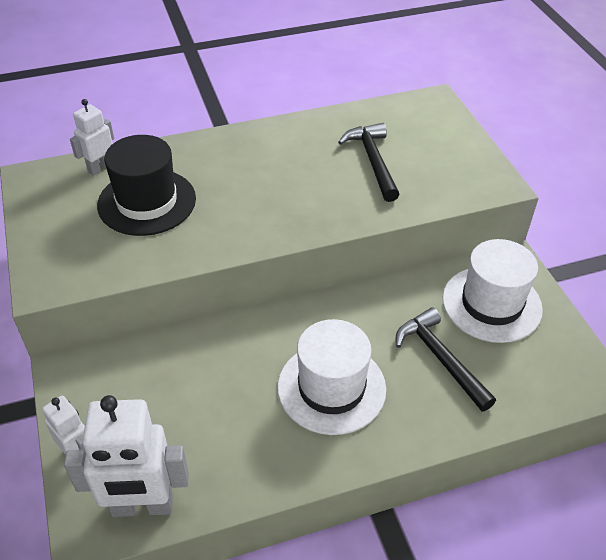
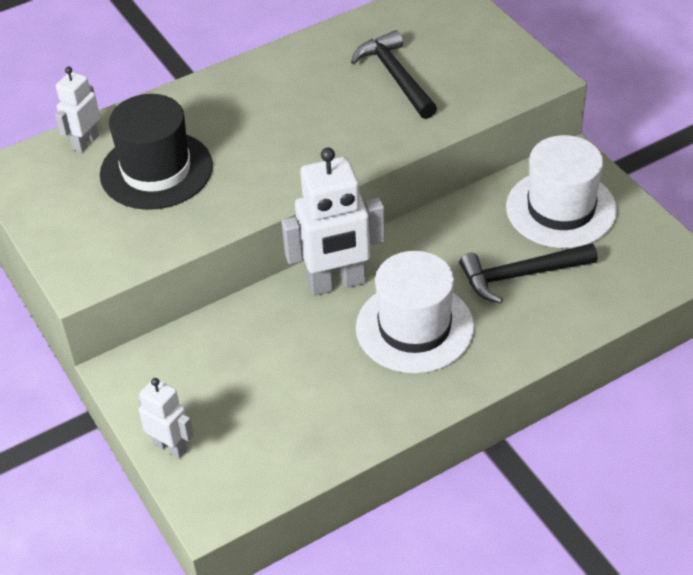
camera: 10 degrees left, 0 degrees up
white robot [64,395,189,517] -> white robot moved to [282,147,385,296]
black hammer [396,307,496,411] -> black hammer turned 60 degrees counterclockwise [459,243,597,303]

